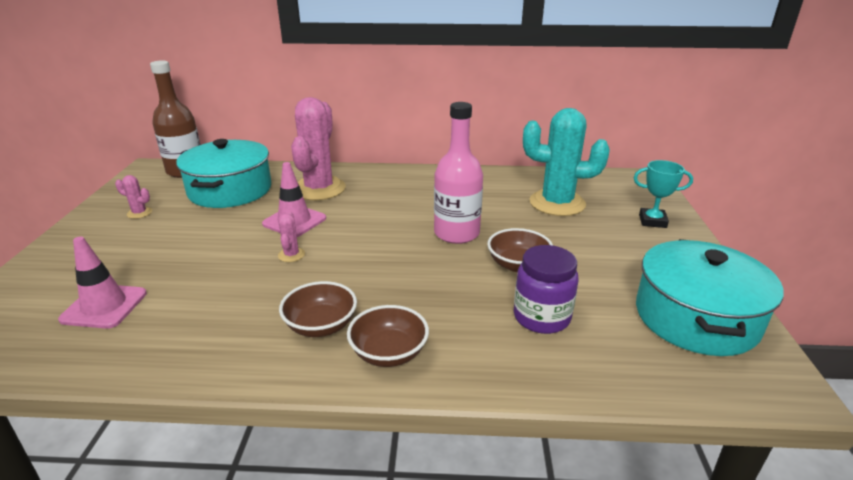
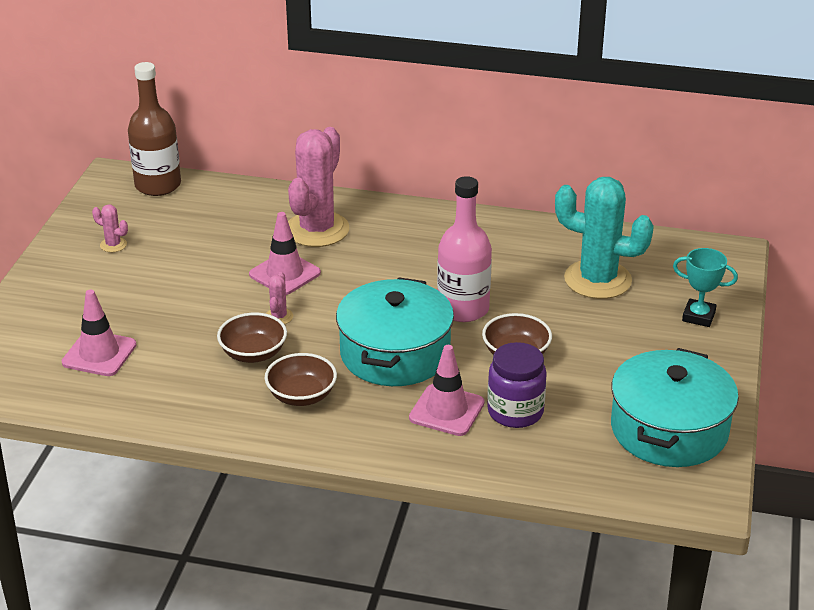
camera: 10 degrees right, 5 degrees up
turquoise pot [176,139,271,208] -> turquoise pot moved to [336,277,454,386]
brown bowl [347,305,429,367] -> brown bowl moved to [217,313,287,363]
none -> pink traffic cone [409,345,485,436]

